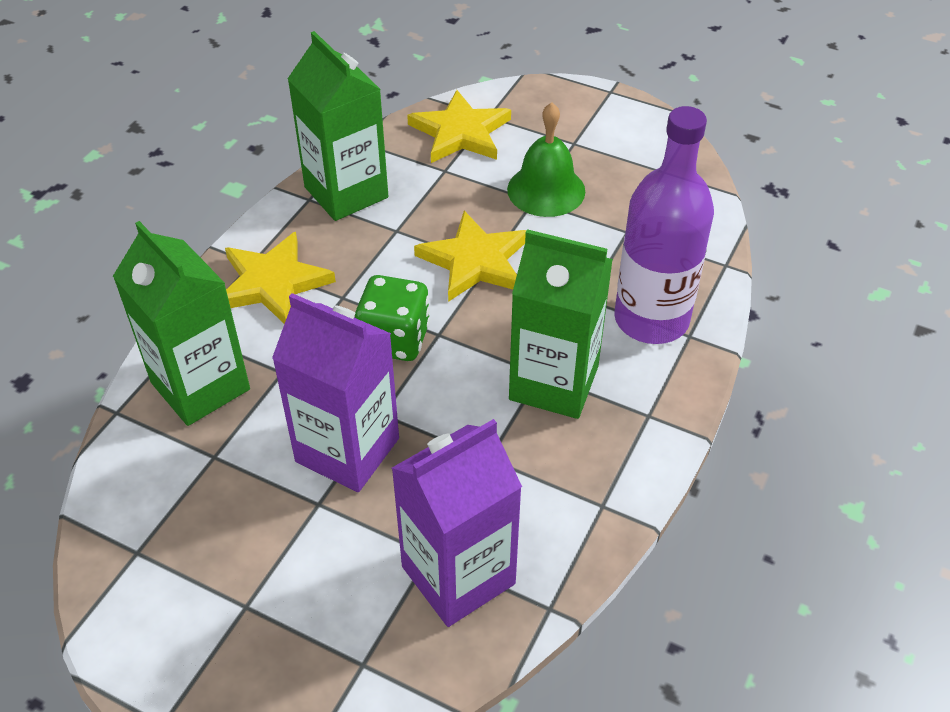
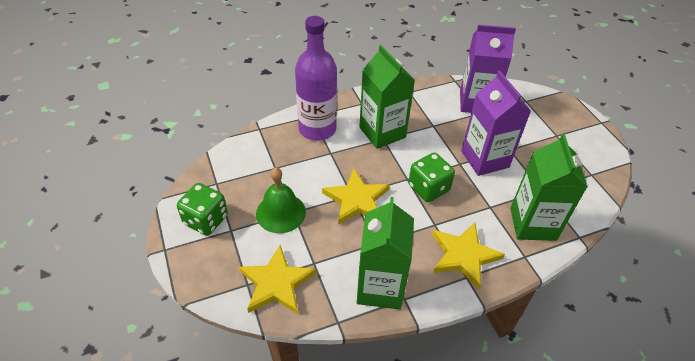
camera: 140 degrees left, 0 degrees up
none -> green dice [177,183,228,236]

